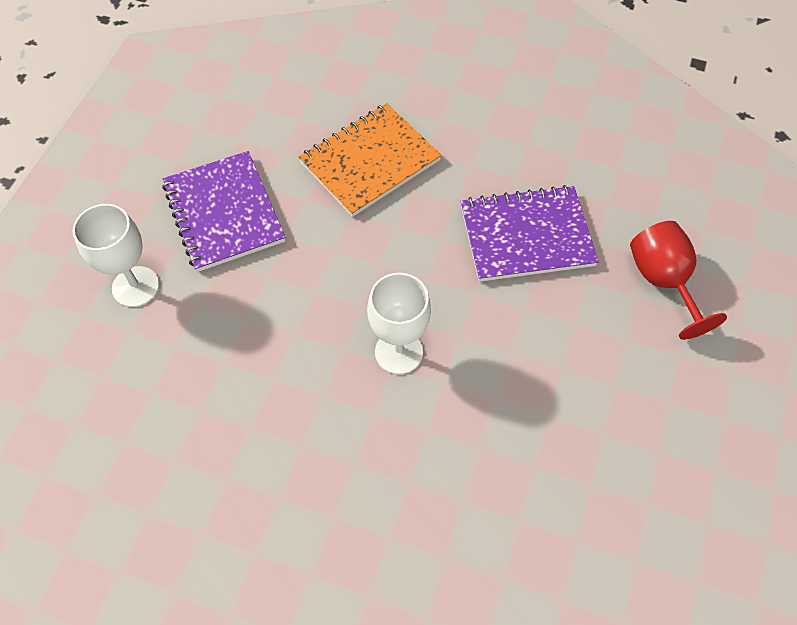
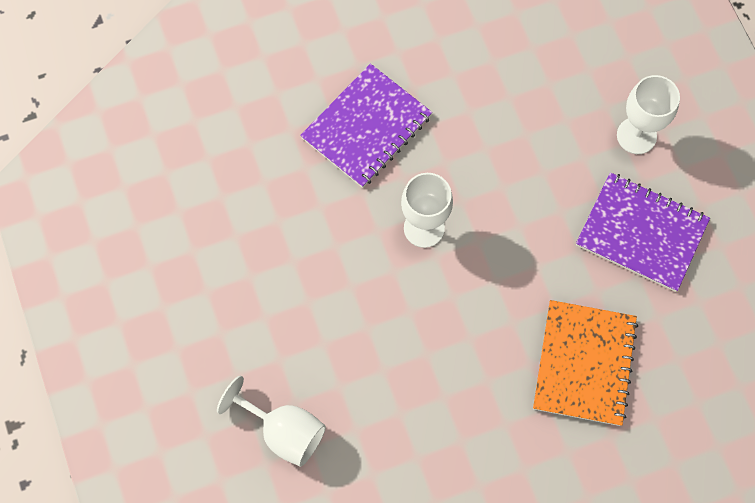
camera: 140 degrees right, 10 degrees up
purple notebook [461,185,599,282] -> purple notebook moved to [300,63,432,188]
red goblet [630,221,727,340] -> white goblet [217,376,326,467]

